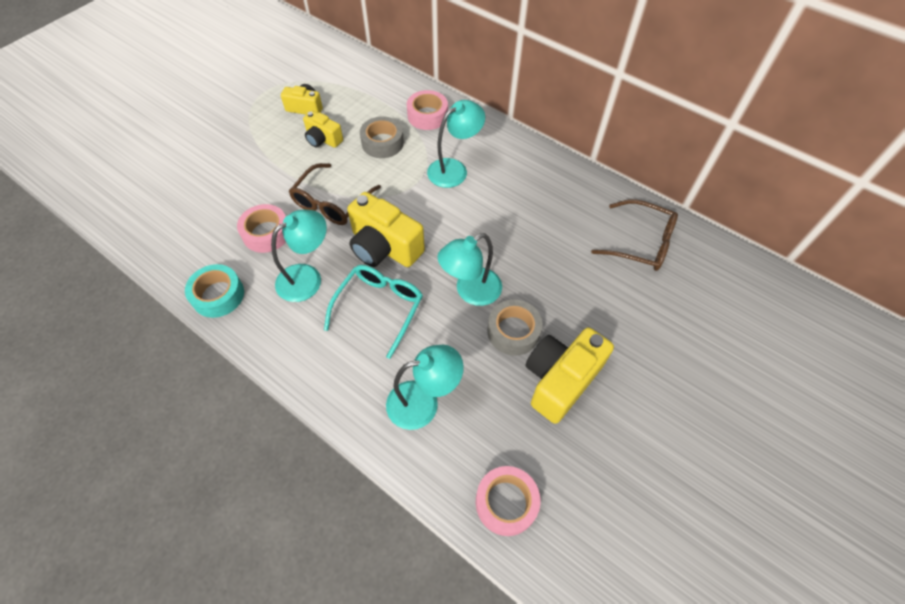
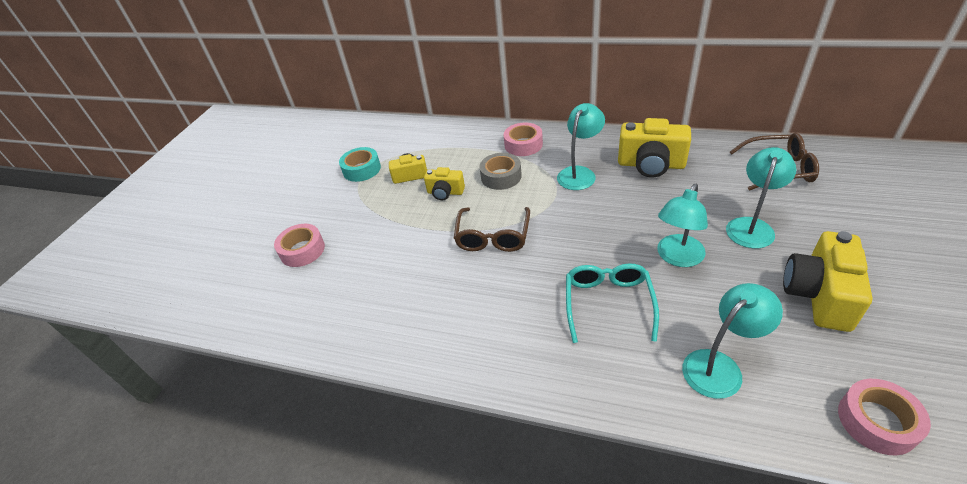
camera: 15 degrees left, 15 degrees down
turquoise tape [185,264,244,318] -> turquoise tape moved to [339,147,381,182]
pink tape [237,204,286,253] -> pink tape moved to [274,224,325,267]
turquoise lamp [271,210,327,302] -> turquoise lamp moved to [726,147,797,248]
yellow camera [347,192,425,267] -> yellow camera moved to [618,118,691,177]
grey tape [487,300,542,356] -> none

